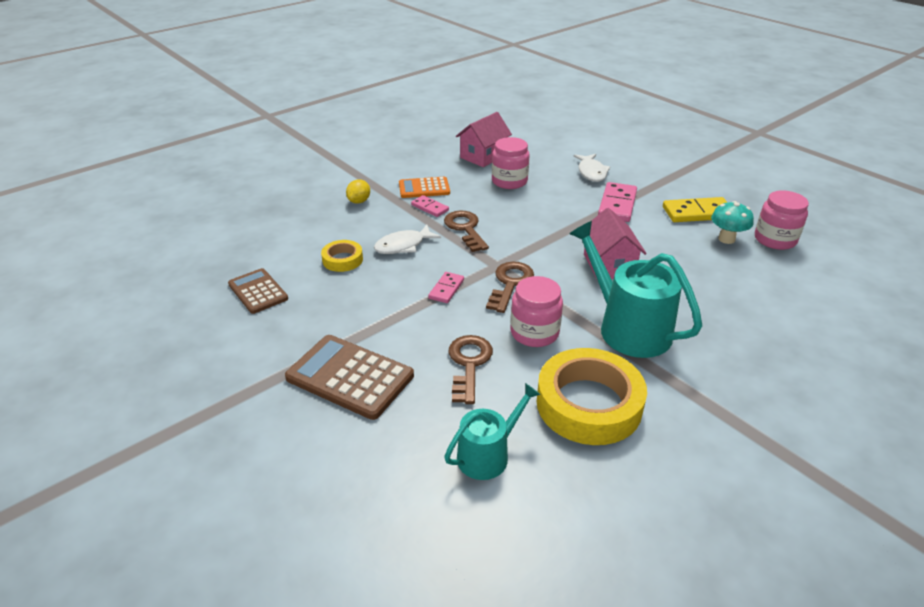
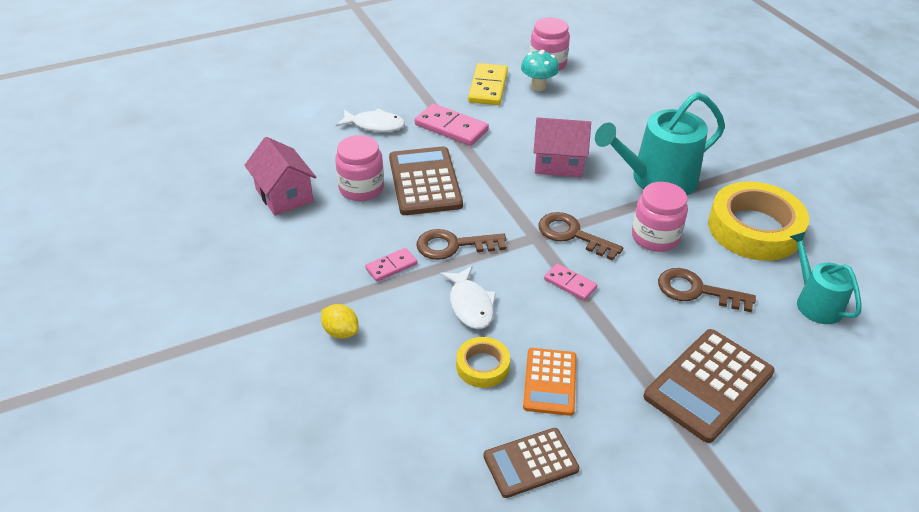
camera: 75 degrees left, 5 degrees up
orange calculator [399,177,450,198] -> orange calculator moved to [523,348,576,416]
none -> brown calculator [389,146,463,215]

